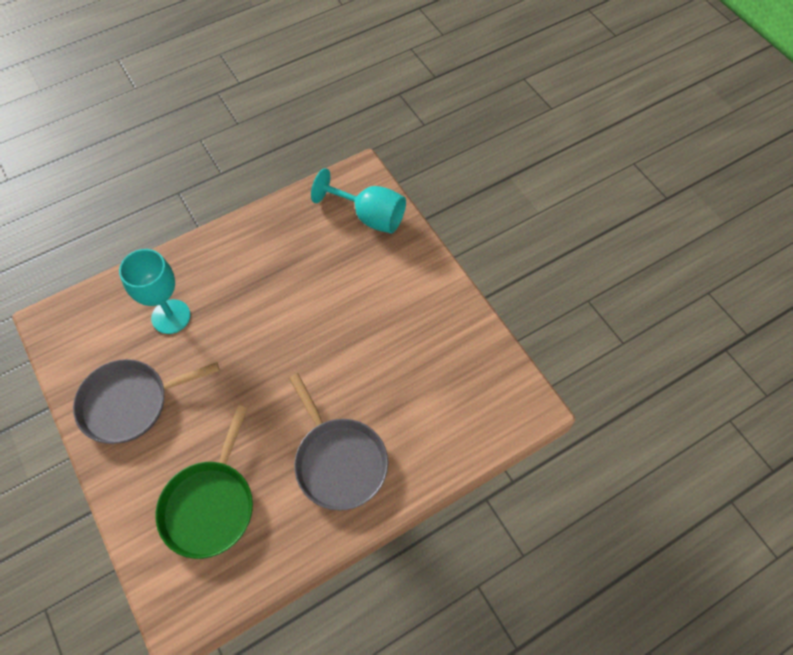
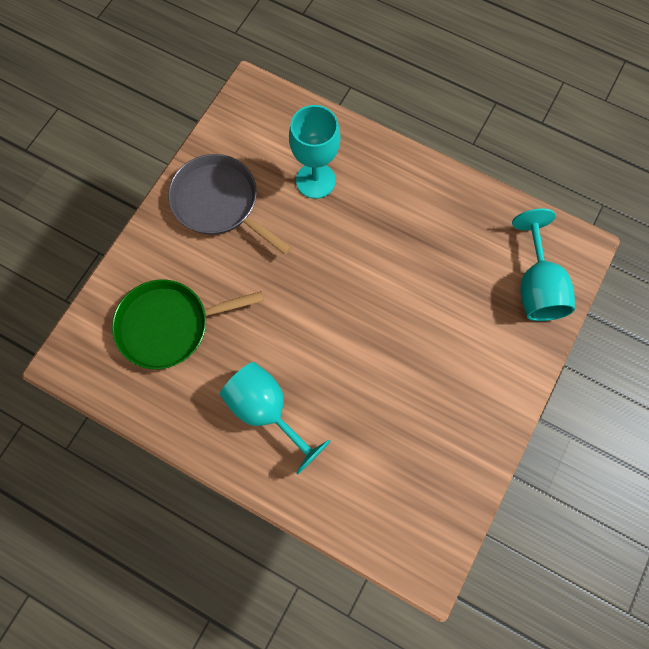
camera: 60 degrees right, 10 degrees up
grey pan [289,373,388,510] -> turquoise goblet [220,362,331,474]

